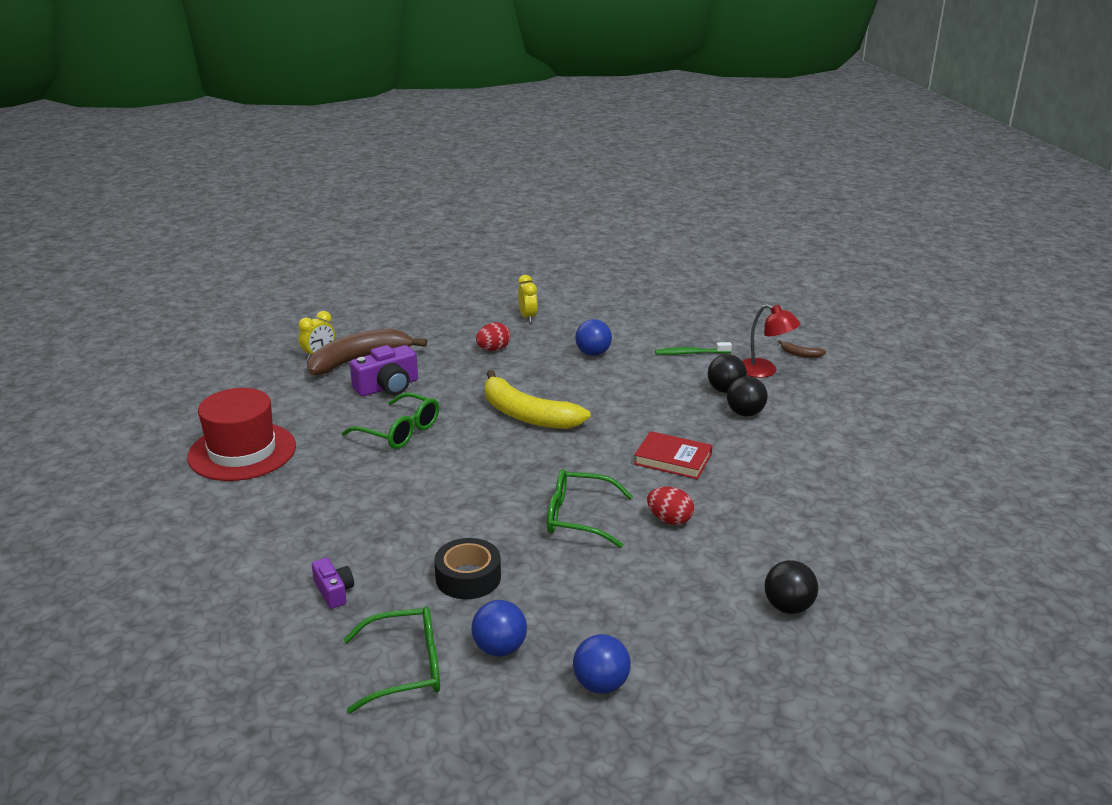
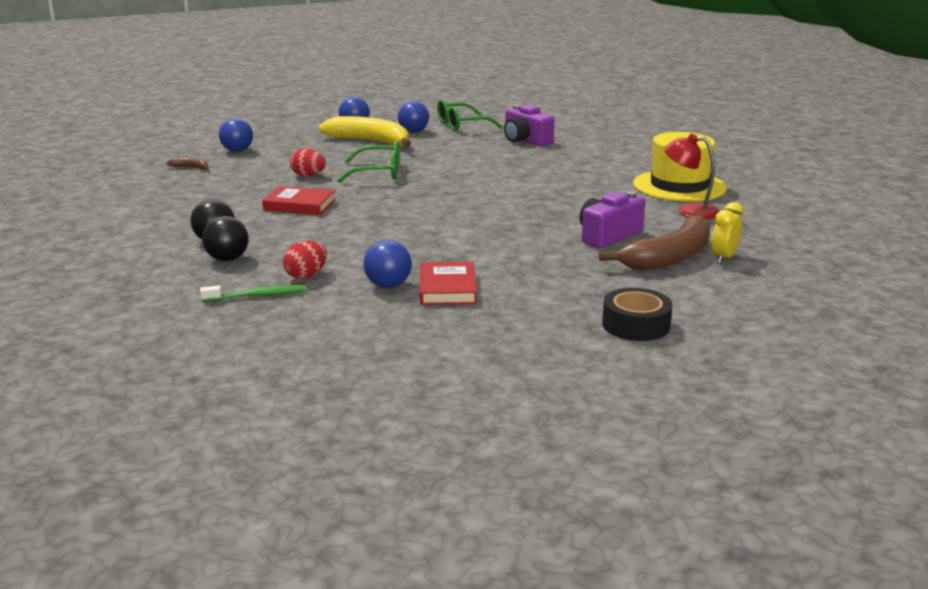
camera: 170 degrees right, 5 degrees down
red hat [187,388,296,481] -> yellow hat [633,132,727,202]
purple camera [312,558,354,609] -> purple camera [504,105,554,146], size x1.70
green glasses [342,392,439,449] -> none
black tape [434,538,501,599] -> black tape moved to [602,288,672,341]
red egg [476,322,511,351] -> red egg moved to [283,240,327,279]
yellow banana [485,370,590,429] -> yellow banana moved to [318,116,411,147]
yellow clock [518,275,538,323] -> none
red lamp [742,304,801,378] -> red lamp moved to [664,133,720,219]
black ball [764,560,818,614] -> blue ball [219,118,253,152]
brown banana [778,340,826,358] -> brown banana moved to [166,157,209,169]
none -> red book [420,262,477,305]

